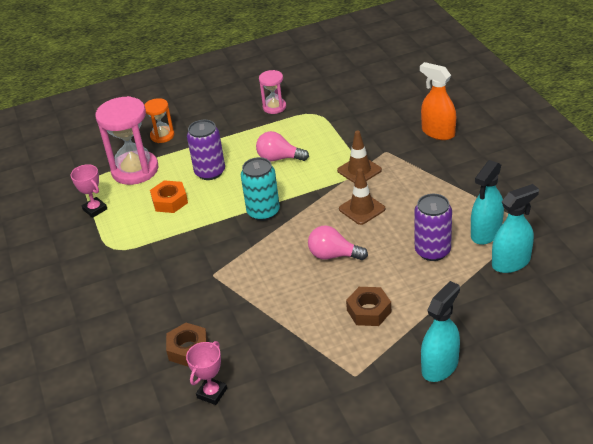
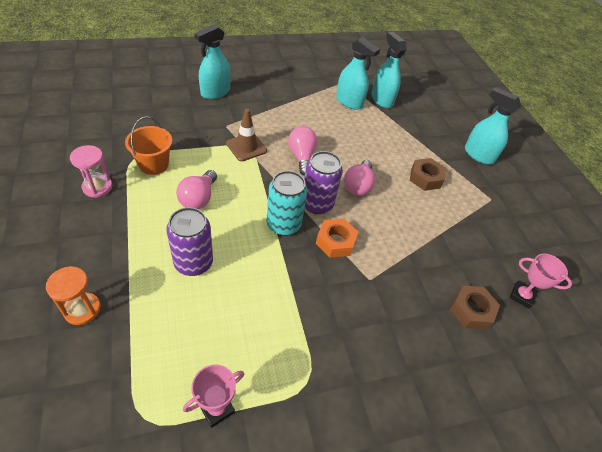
camera: 95 degrees left, 10 degrees up
pink hourglass [95,96,158,185] -> none
orange nut [150,180,188,213] -> orange nut moved to [316,219,358,258]
brown traffic cone [339,168,385,225] -> pink light bulb [288,126,317,176]
purple can [414,194,452,261] -> purple can moved to [304,151,343,214]
orange spray bottle [420,62,456,140] -> turquoise spray bottle [194,24,230,99]
none -> orange bucket [125,116,172,175]

